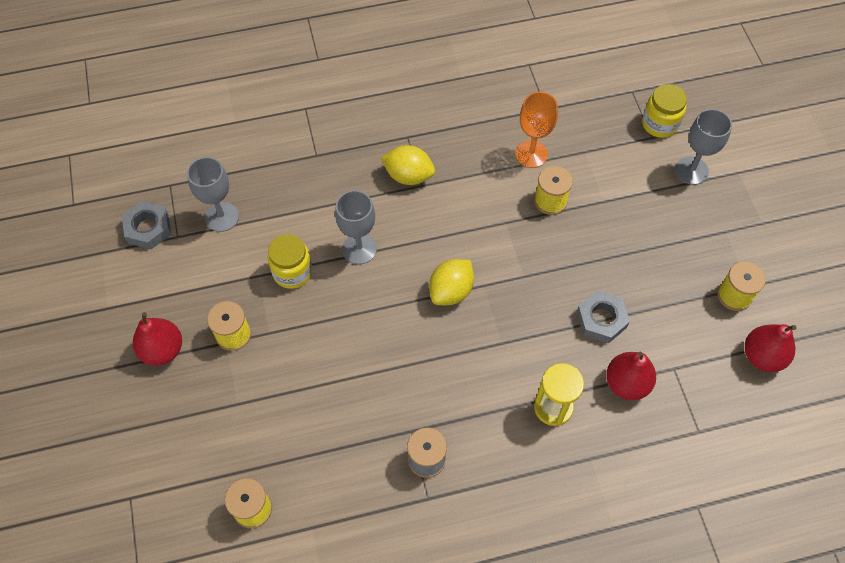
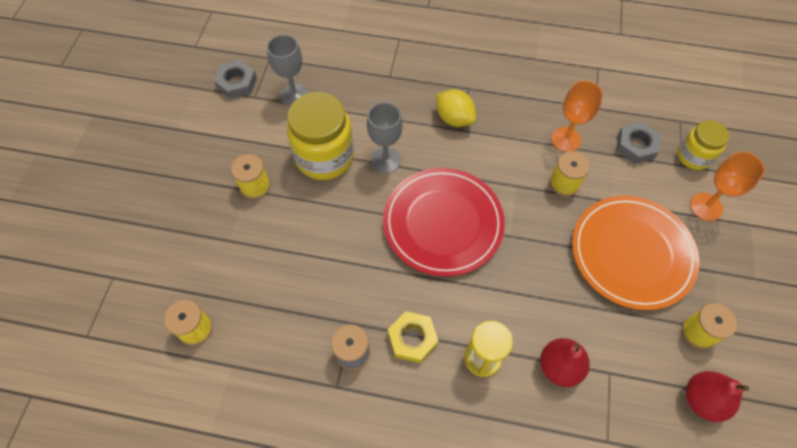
camera: 25 degrees right, 0 degrees up
red pear [133,312,182,366] -> none
yellow jar [268,234,312,289] -> yellow jar [287,92,354,180], size x1.71
yellow lemon [429,259,474,305] -> red plate [383,168,505,277]
grey nut [577,291,630,343] -> grey nut moved to [616,122,661,164]
grey goblet [675,109,732,185] -> orange goblet [690,152,765,221]
none -> yellow nut [388,311,438,363]
none -> orange plate [572,196,699,310]

